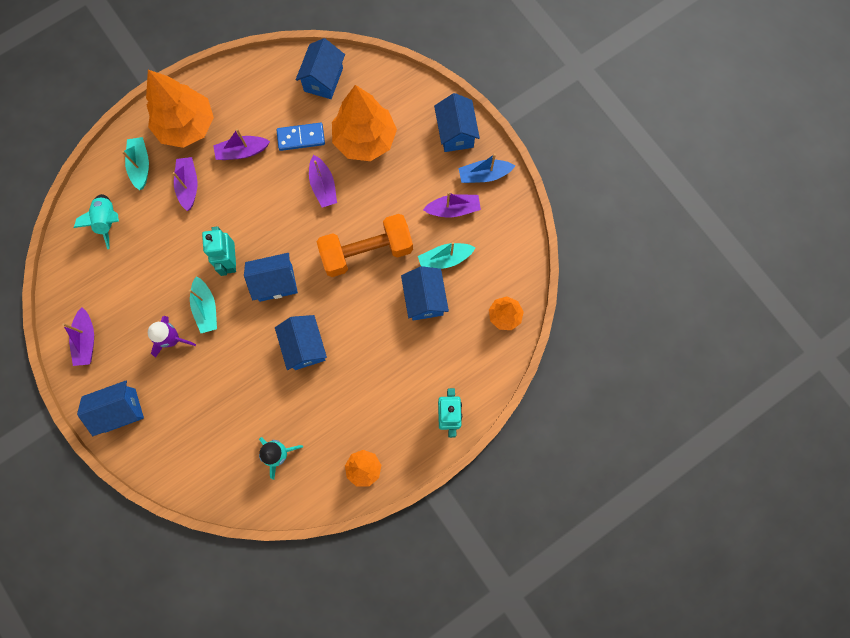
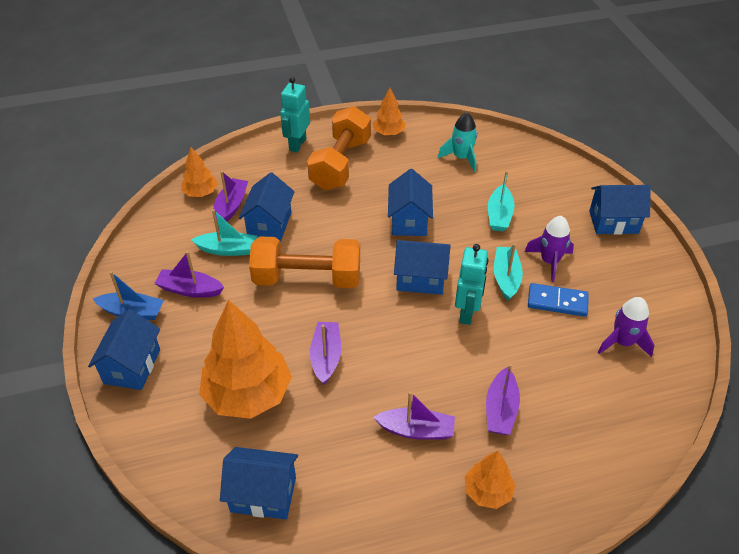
camera: 160 degrees left, 30 degrees down
purple boat [62,307,94,366] -> purple boat moved to [214,171,248,222]
turquoise rocket [74,194,119,249] -> none
turquoise boat [122,137,149,190] -> turquoise boat moved to [488,171,515,231]
orange tree [146,70,214,148] -> orange tree [465,451,516,509], size x0.51
blue domino [277,123,325,151] -> blue domino moved to [528,283,589,317]
blue house [296,38,345,99] -> blue house turned 60 degrees clockwise [220,447,298,519]
none -> orange dumbbell [307,106,371,190]
none -> purple rocket [598,297,655,357]

